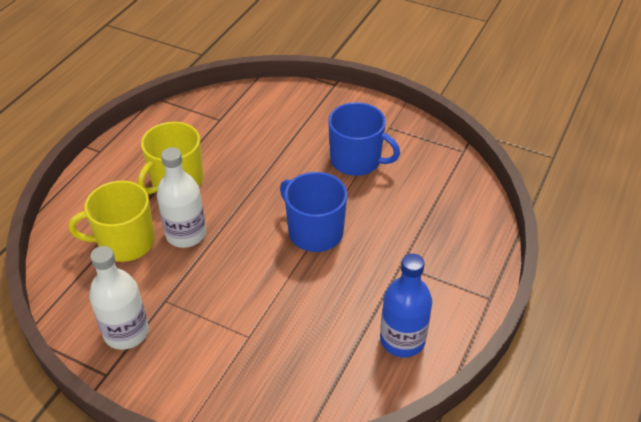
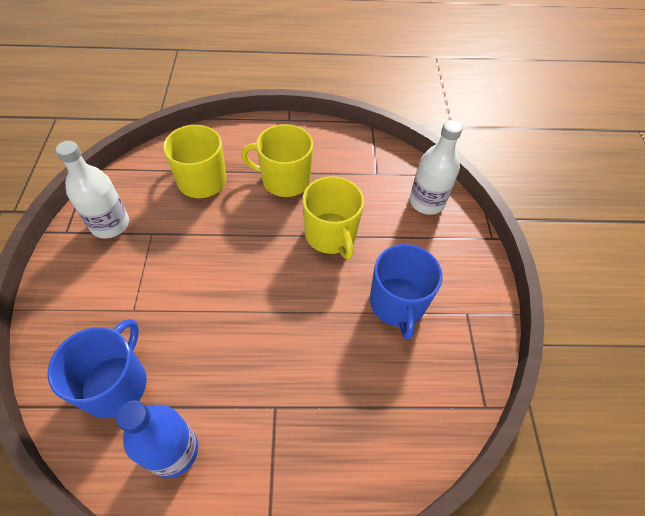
camera: 60 degrees right, 10 degrees up
white bottle [157,147,206,248] -> white bottle moved to [410,120,463,215]
blue mug [280,172,347,252] -> blue mug moved to [47,319,147,418]
none -> yellow mug [303,176,364,259]

